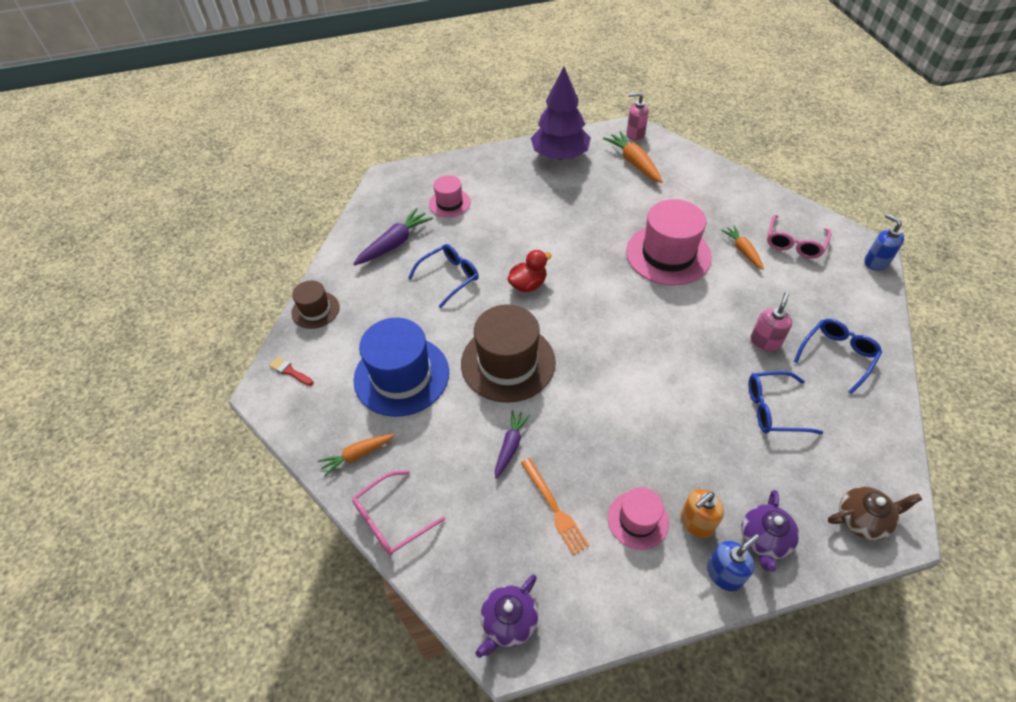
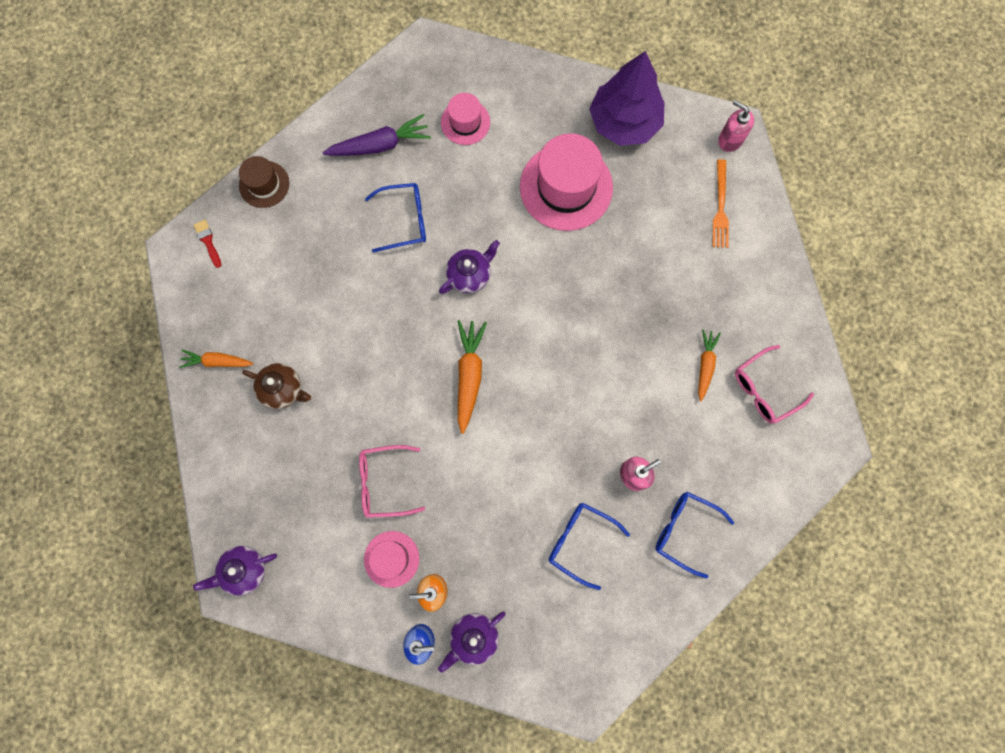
camera: 30 degrees right, 25 degrees up
pink glasses [352,470,445,556] -> pink glasses moved to [359,445,425,518]
blue hat [353,318,449,417] -> none
brown hat [461,304,556,403] -> none
purple carrot [495,410,530,479] -> none
red duck [507,250,552,292] -> purple teapot [439,240,500,294]
orange fork [521,458,589,555] -> orange fork moved to [712,159,729,248]
orange carrot [603,131,663,183] -> orange carrot moved to [458,320,487,434]
pink hat [626,199,712,286] -> pink hat moved to [520,133,613,231]
blue glasses [793,319,882,394] -> blue glasses turned 135 degrees counterclockwise [655,492,734,578]
brown teapot [828,487,923,540] -> brown teapot moved to [242,363,311,409]
blue soap dispenser [864,214,904,271] -> none

